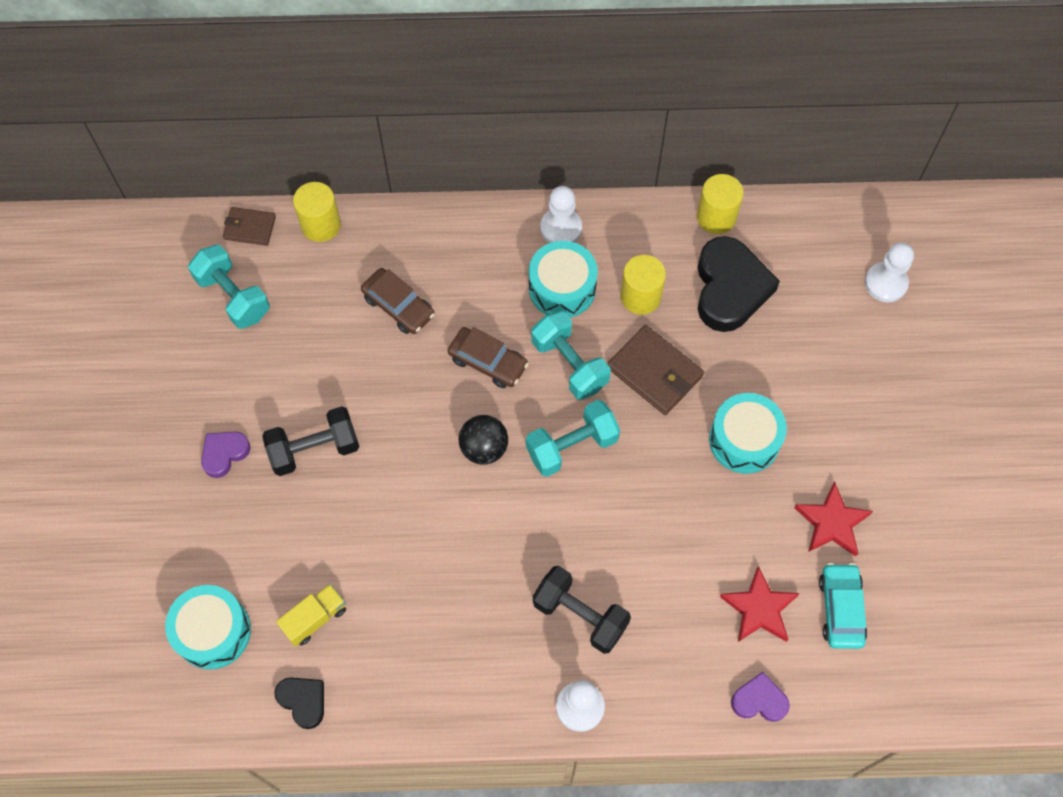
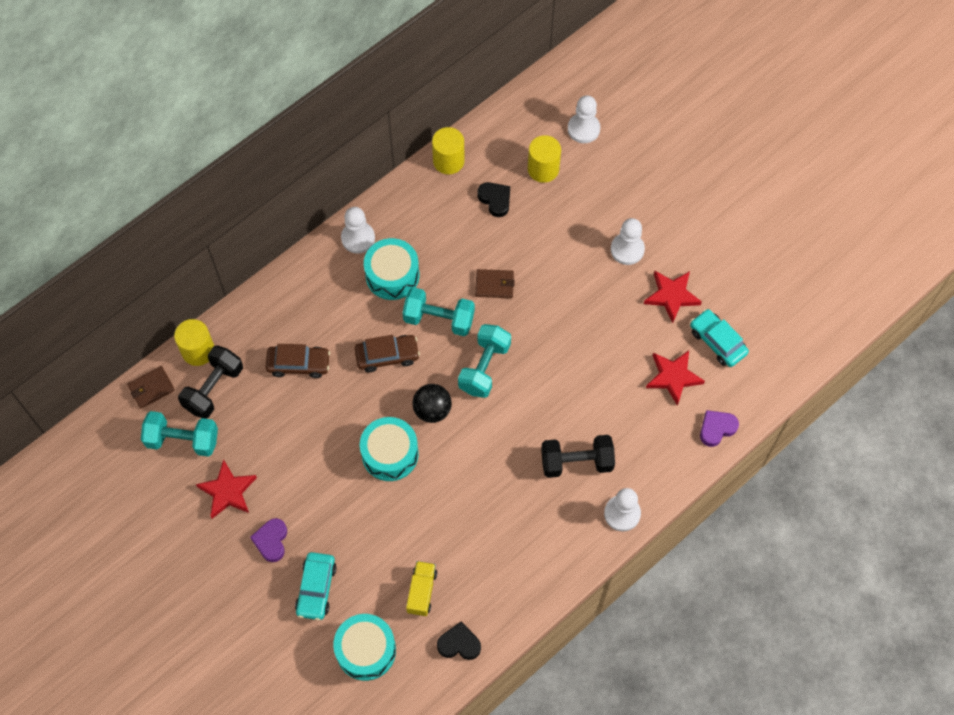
camera: 40 degrees left, 0 degrees up
black dumbbell [262,406,359,476] -> black dumbbell moved to [178,345,243,419]
brown wallet [607,325,704,415] -> brown wallet [475,269,515,298], size x0.61
yellow cylinder [620,255,666,315] -> yellow cylinder moved to [528,135,561,183]
black heart [698,236,780,332] -> black heart [477,182,510,217], size x0.52
turquoise drum [709,393,787,474] -> turquoise drum moved to [360,417,419,481]
none -> red star [196,459,257,519]
none -> turquoise car [295,552,337,620]
none -> white pawn [611,218,645,265]

